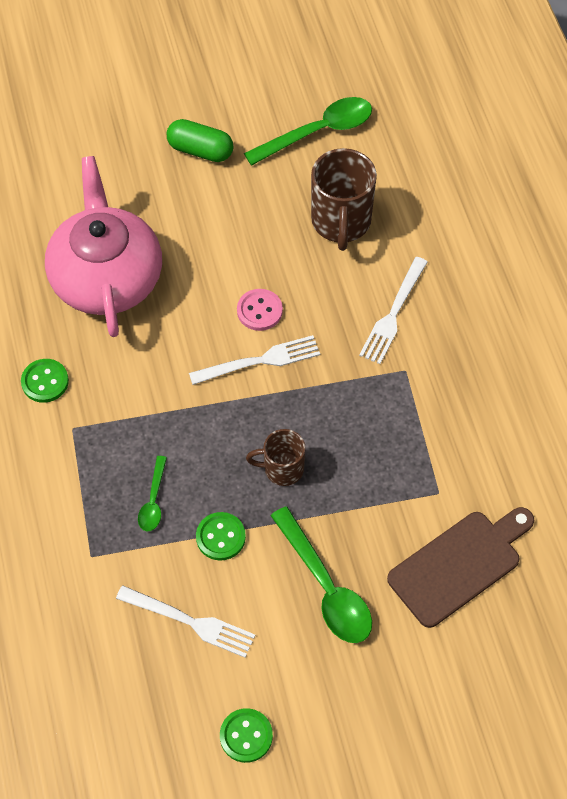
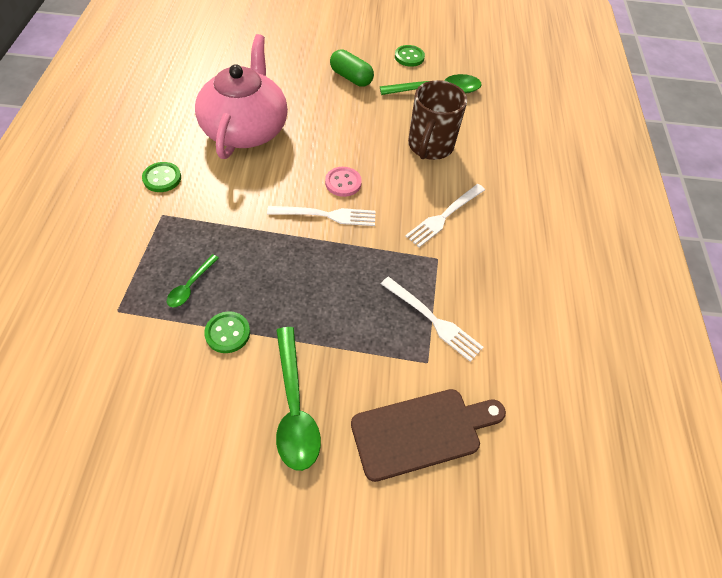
camera: 15 degrees right, 5 degrees down
white fork [116,585,255,658] -> white fork moved to [381,277,484,362]
green button [220,708,273,763] -> green button moved to [395,45,425,67]
brown mug [246,429,306,486] -> none

